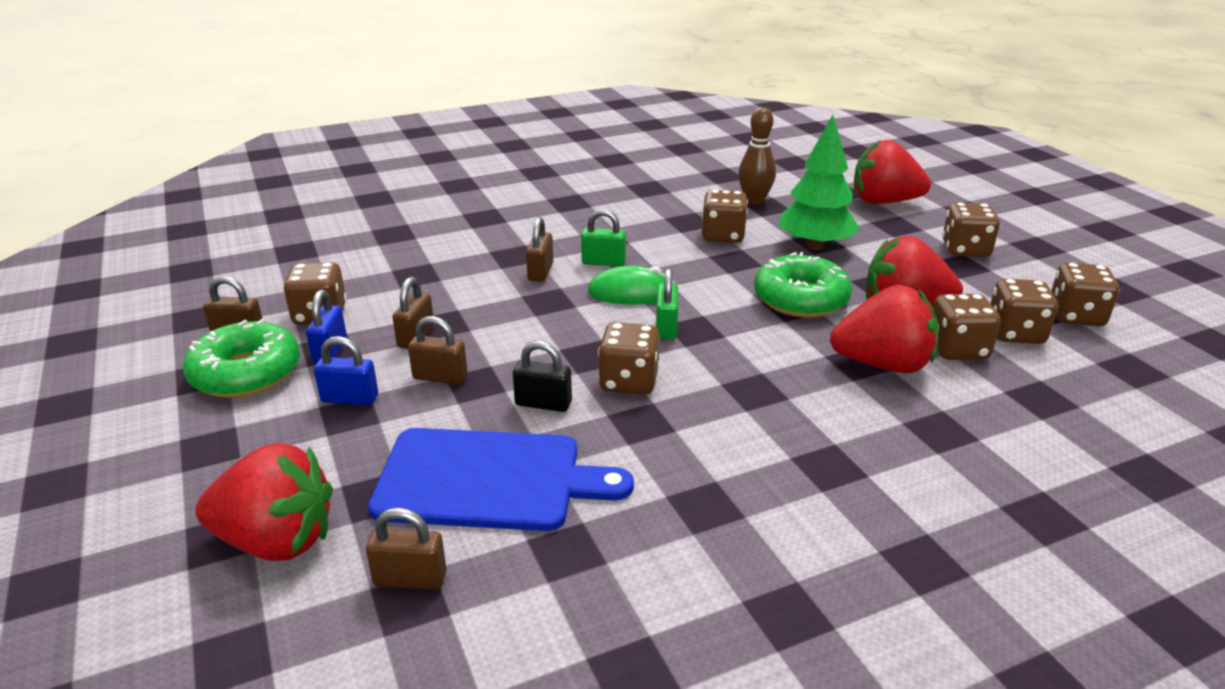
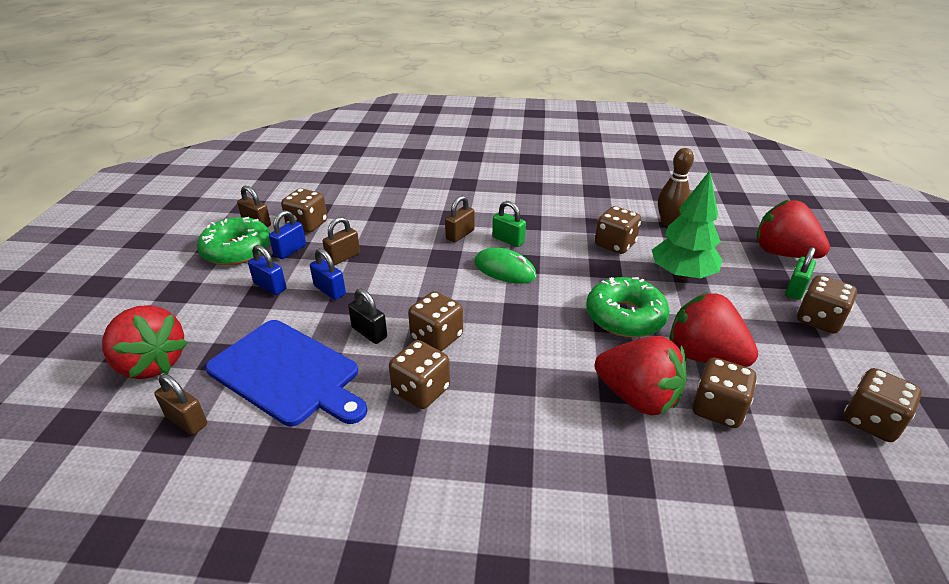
camera: 30 degrees right, 5 degrees up
brown padlock [408,316,467,385] -> blue padlock [310,248,346,300]
green padlock [656,268,678,339] -> green padlock moved to [785,247,816,300]
brown dice [990,278,1058,344] -> brown dice moved to [389,340,450,409]

